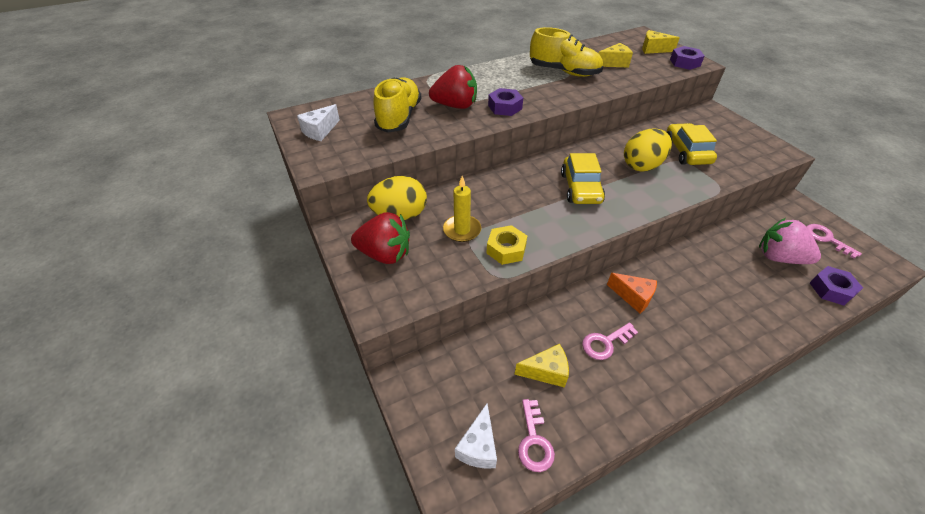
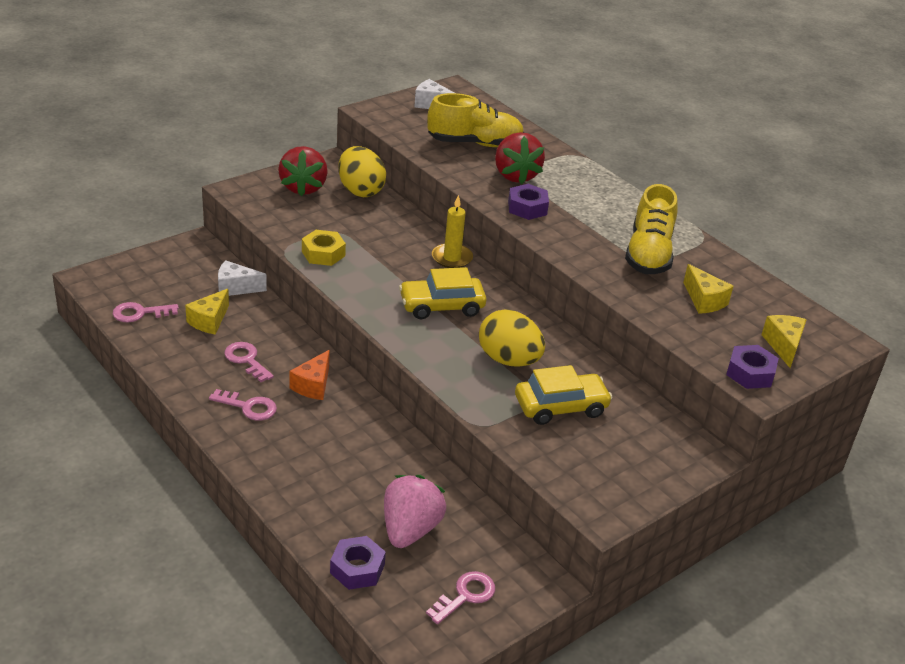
camera: 75 degrees right, 10 degrees down
yellow candle [443,176,481,242] -> yellow candle moved to [432,195,473,268]
white cheese [455,403,497,469] -> white cheese moved to [218,260,267,296]
yellow cheese [514,344,569,388] -> yellow cheese turned 45 degrees clockwise [185,289,229,335]
none -> pink key [209,389,277,421]

